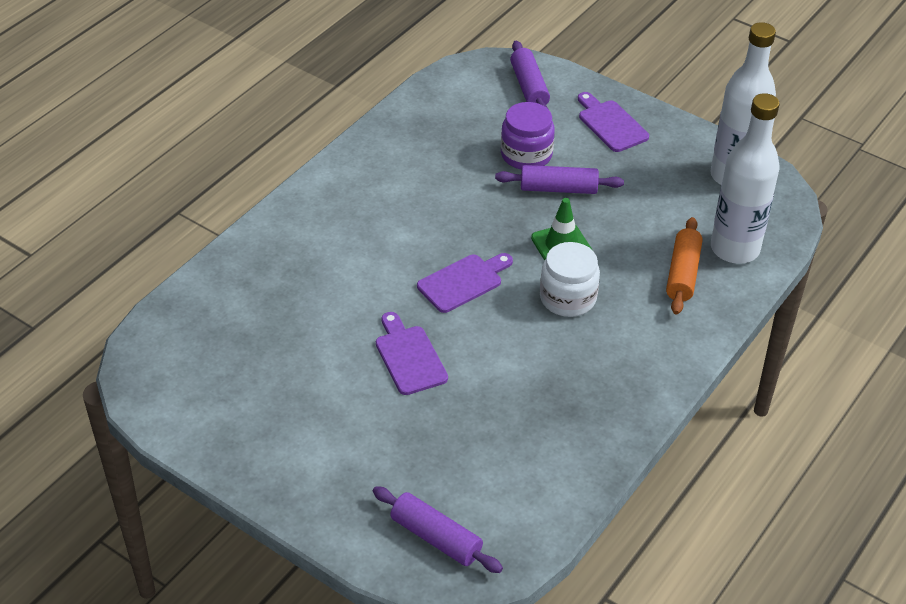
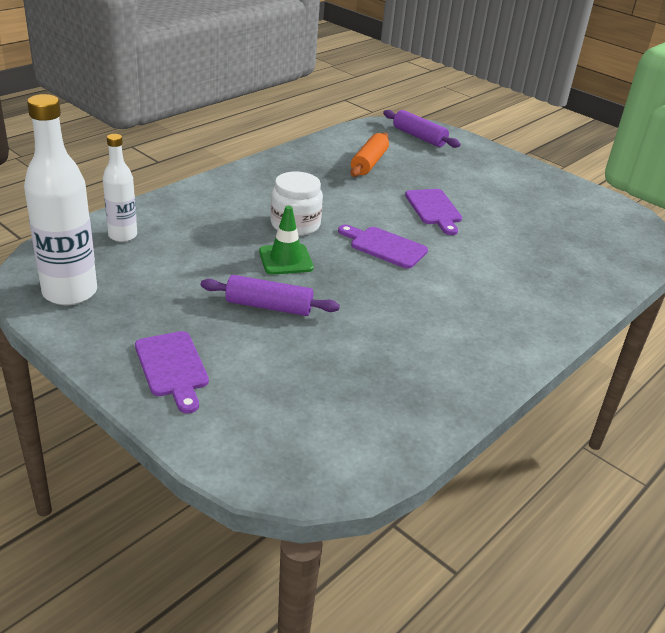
camera: 175 degrees left, 10 degrees down
purple cutting board [417,253,513,313] -> purple cutting board turned 60 degrees clockwise [338,225,428,269]
purple jar [501,102,555,170] -> none
purple rolling pin [510,41,550,110] -> none
orange rolling pin [666,217,703,315] -> orange rolling pin moved to [350,132,389,177]
white bottle [711,93,780,264] -> white bottle [103,134,137,242], size x0.59

